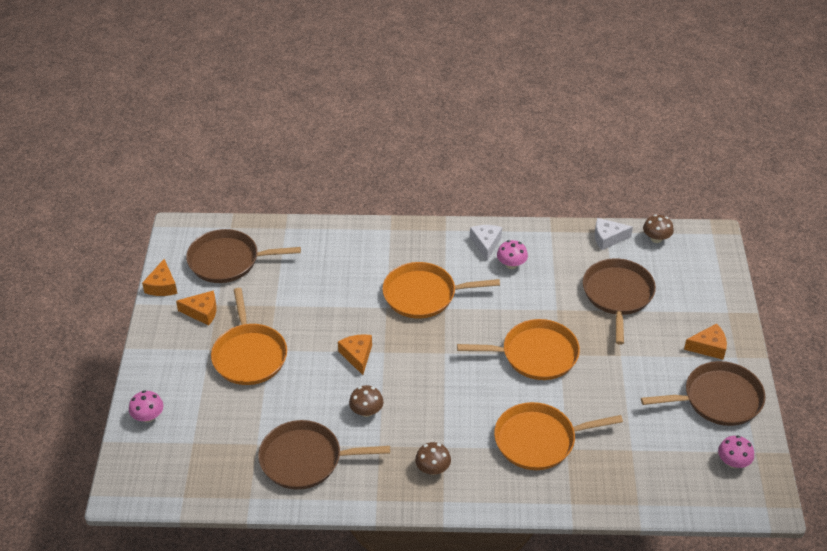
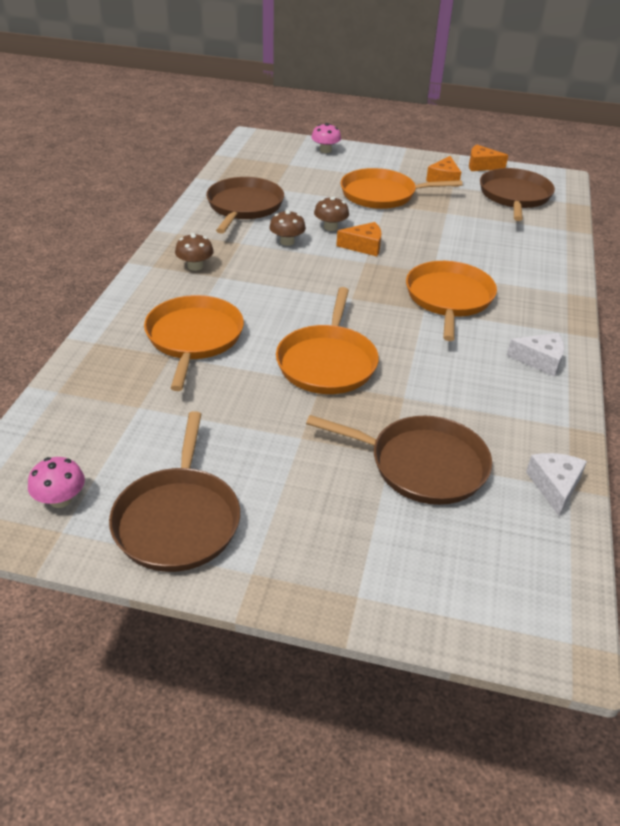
camera: 100 degrees right, 5 degrees down
pink mushroom [497,240,528,269] -> none
brown mushroom [643,214,674,243] -> brown mushroom moved to [314,196,349,231]
orange cheese [684,323,727,360] -> none

